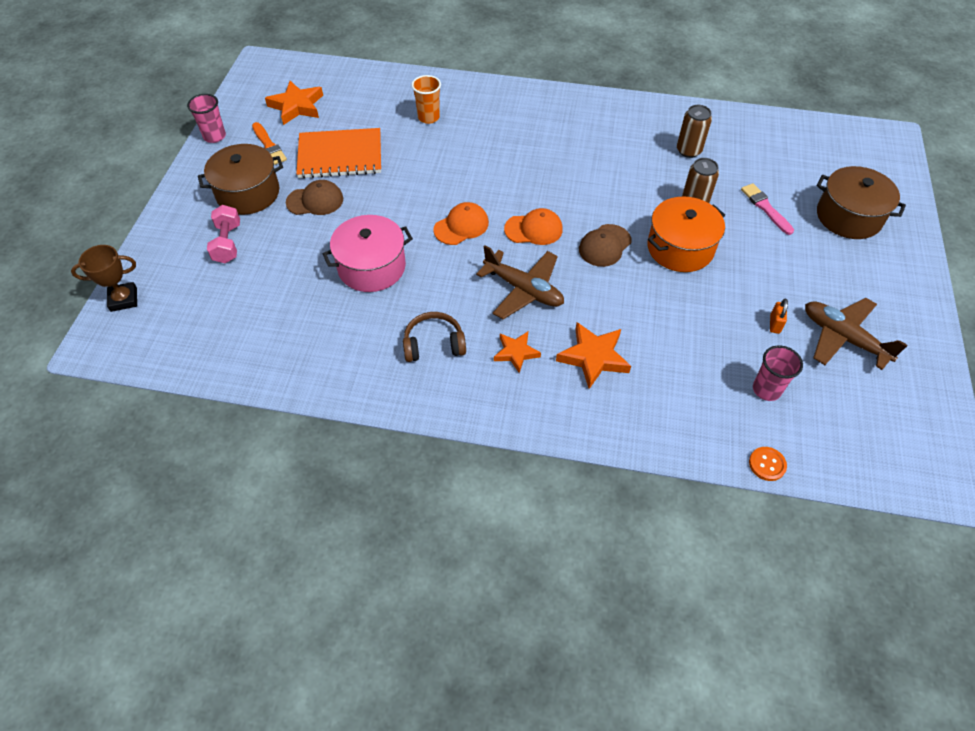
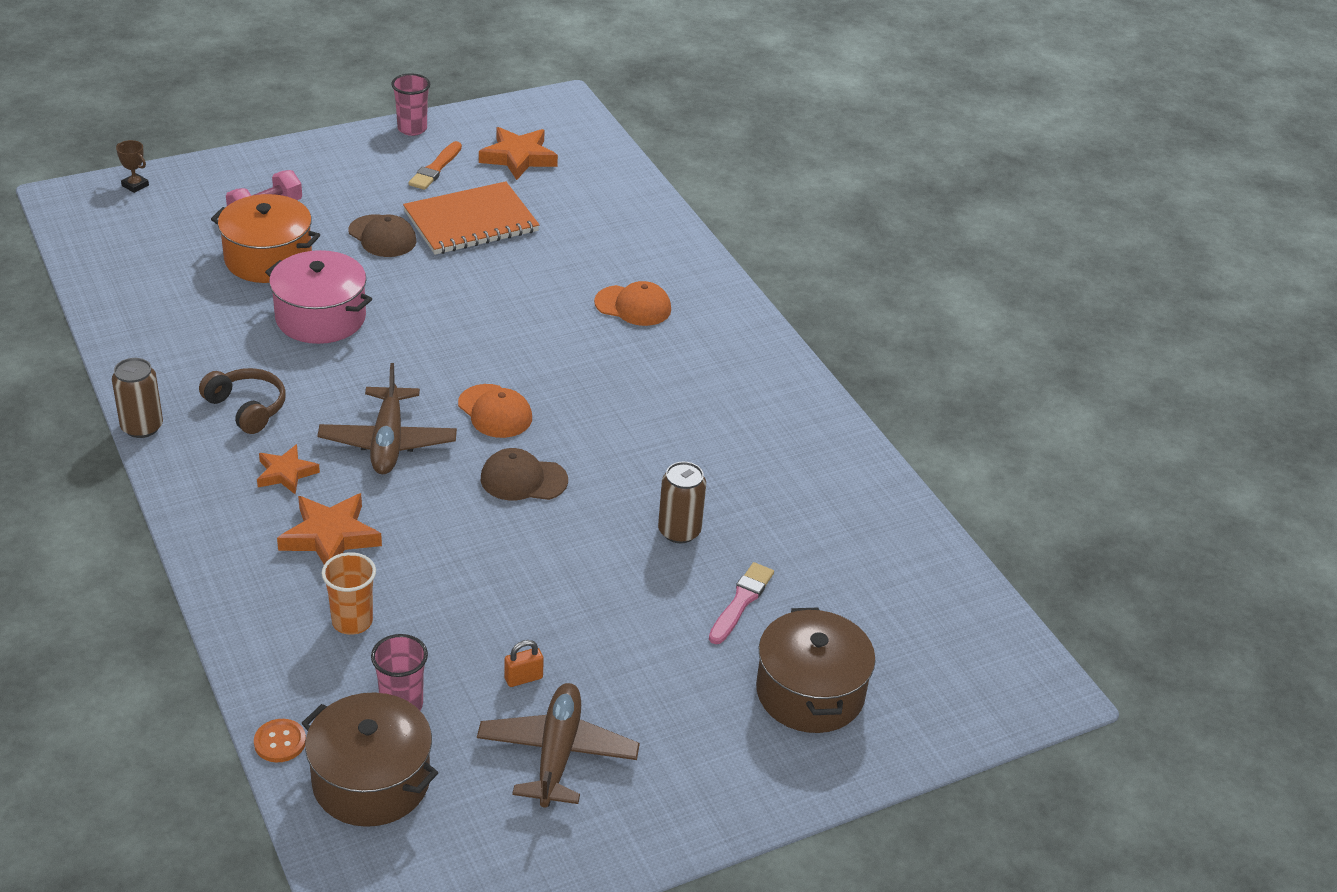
camera: 50 degrees right, 15 degrees down
brown trophy [71,245,137,312] -> brown trophy [116,140,149,193], size x0.63
brown pot [198,144,283,215] -> brown pot moved to [302,693,438,827]
orange notebook [296,128,381,178] -> orange notebook turned 75 degrees counterclockwise [403,181,540,255]
orange cup [411,75,441,124] -> orange cup moved to [322,552,376,635]
orange cap [433,202,489,245] -> orange cap moved to [594,281,671,326]
orange pot [647,196,725,272] -> orange pot moved to [211,194,320,283]
brown can [677,105,712,158] -> brown can moved to [112,358,163,438]

